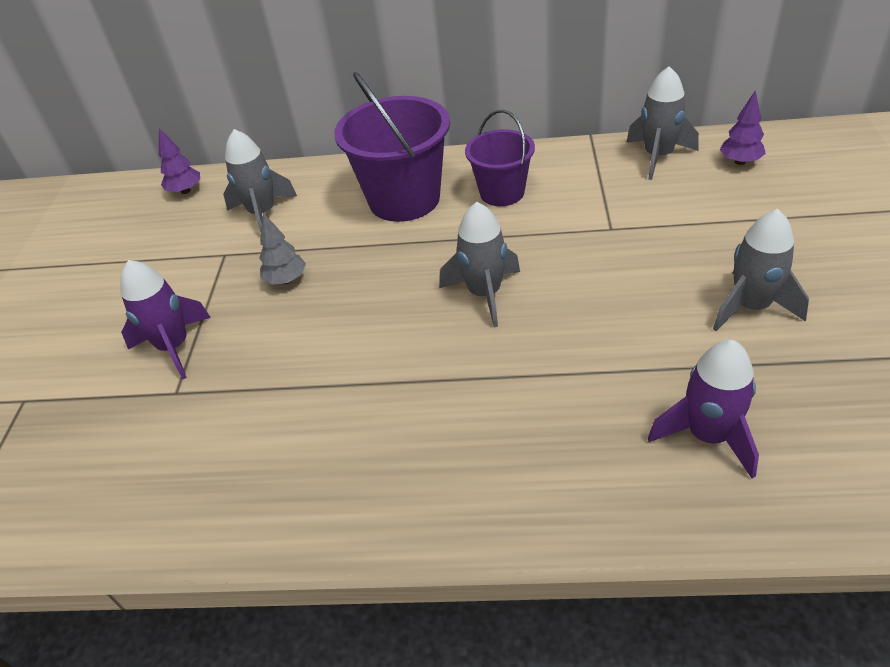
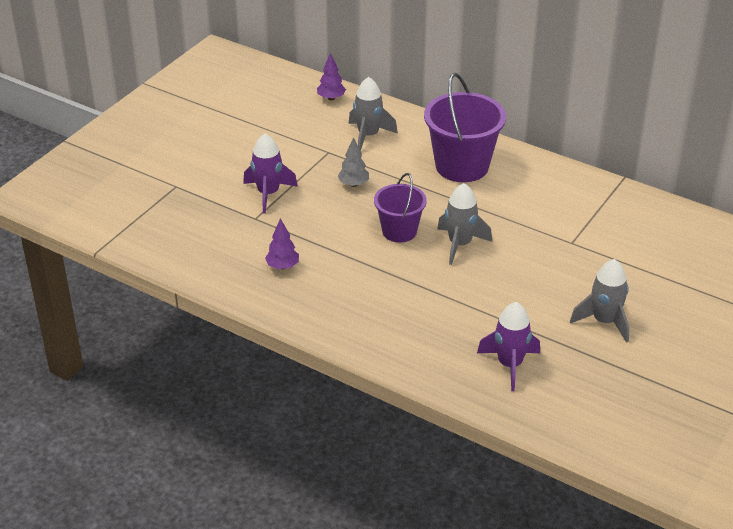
camera: 25 degrees right, 5 degrees down
purple bucket [465,110,535,206] -> purple bucket moved to [374,173,427,243]
grey rocket [626,66,699,180] -> none
purple tree [720,90,766,165] -> purple tree moved to [265,218,299,269]

